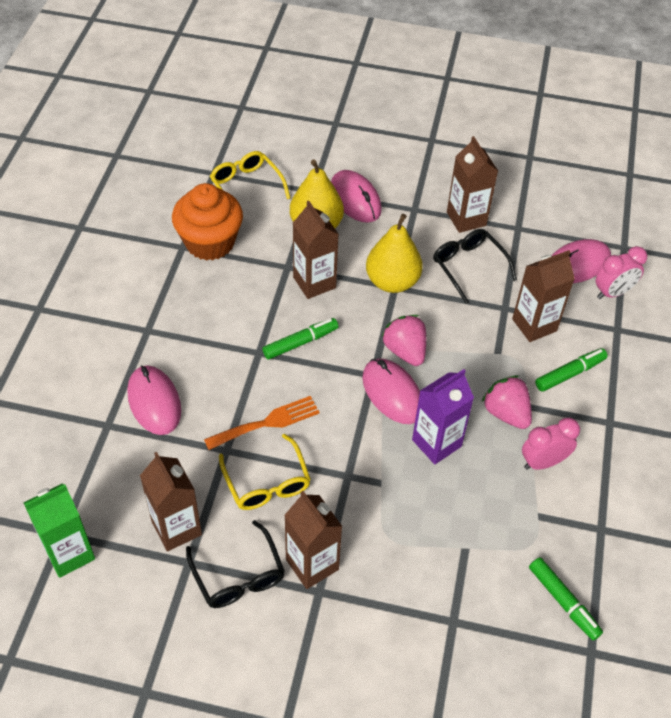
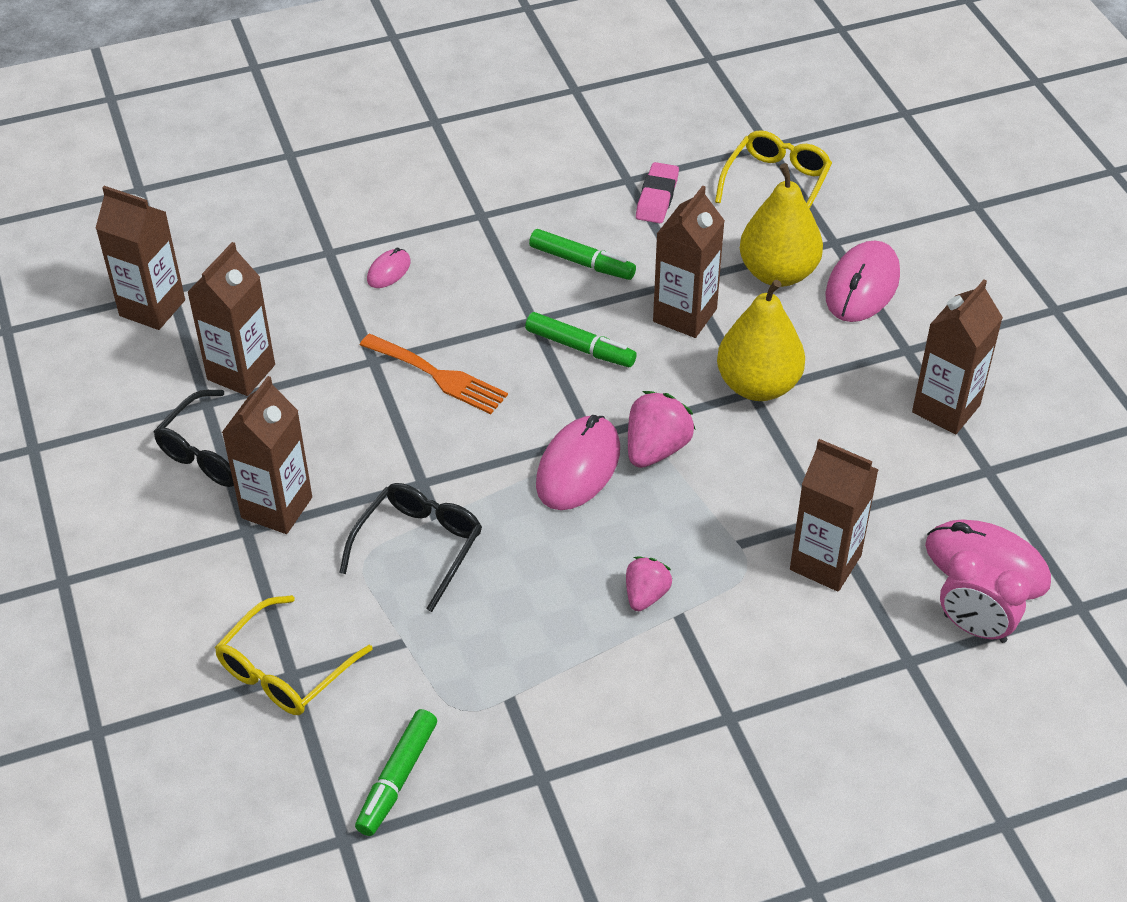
camera: 60 degrees right, 5 degrees down
green carton [23,483,95,578] -> brown carton [96,186,185,330]
pink mouse [127,365,181,435] -> pink mouse [367,248,411,288], size x0.51
orange cupcake [172,183,243,261] -> pink eraser [636,162,679,223]
yellow glasses [219,434,311,510] -> yellow glasses moved to [215,595,373,715]
purple carton [412,369,474,464] -> none
black glasses [433,229,517,304] -> black glasses moved to [339,483,482,612]
pink strawberry [482,375,532,429] -> pink strawberry [626,557,672,611], size x0.66
pink clock [522,418,580,470] -> none
green marker [535,348,607,392] -> green marker moved to [529,229,636,280]

